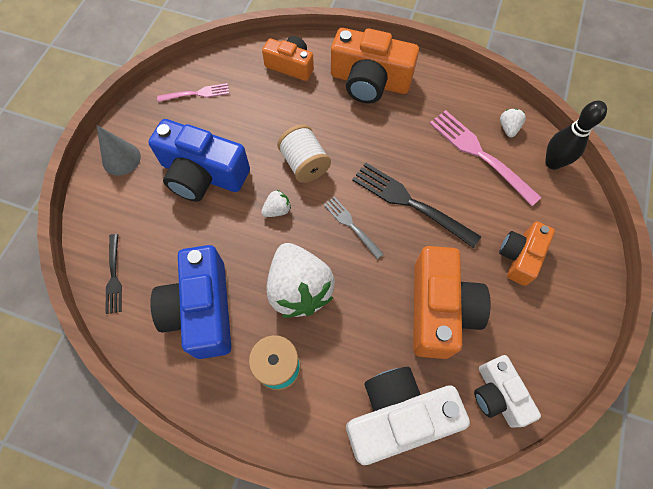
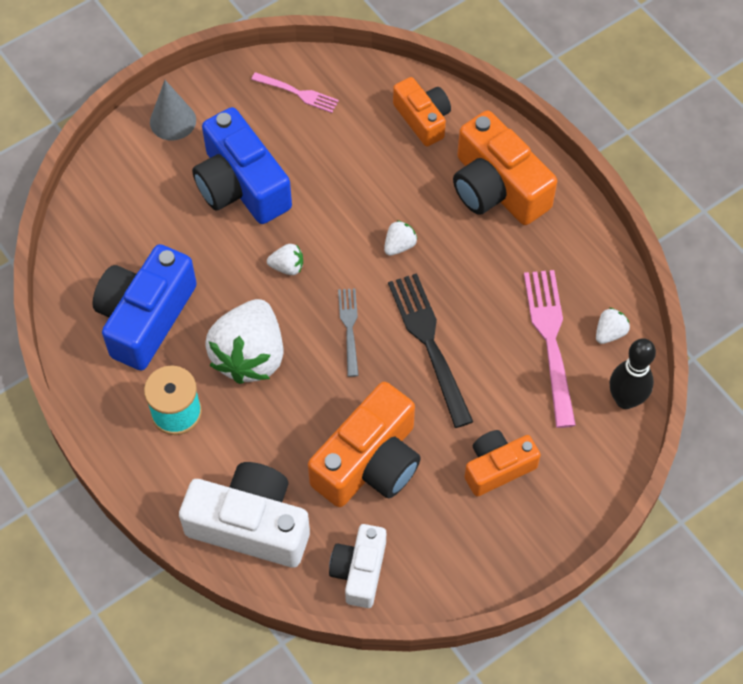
camera: 35 degrees right, 5 degrees down
black fork [105,234,122,314] -> none
white spool [277,124,331,183] -> none
none -> white strawberry [384,220,418,256]

